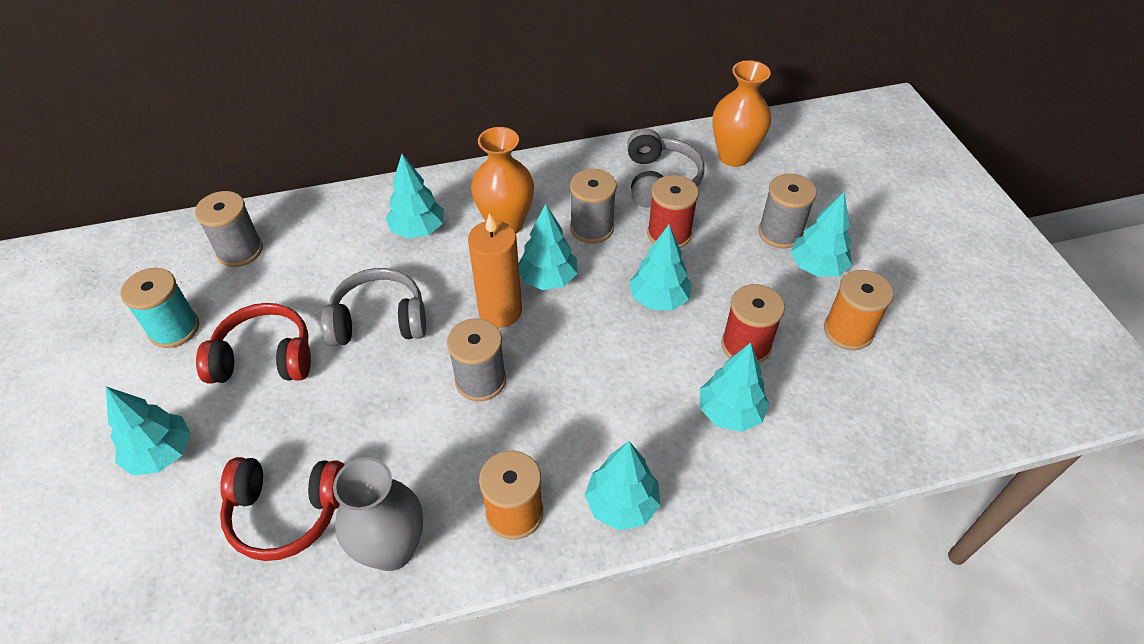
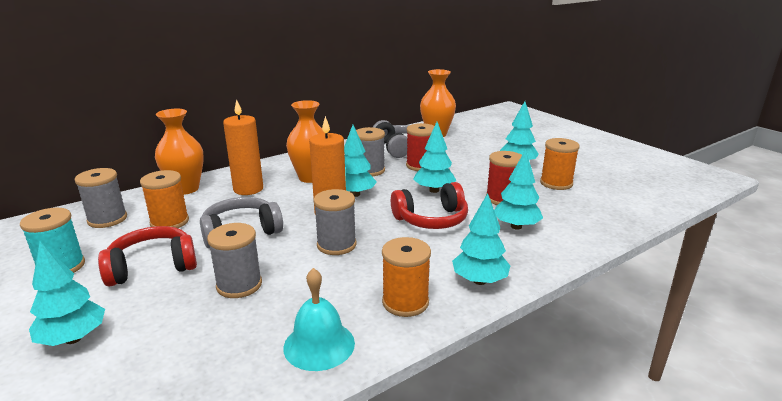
camera: 20 degrees left, 25 degrees down
red headphones [220,457,345,561] -> red headphones moved to [391,182,468,229]
grey vase [333,457,423,571] -> turquoise bell [283,268,355,371]
turquoise tree [386,154,444,238] -> orange candle [223,99,263,195]
grey spool [758,173,817,249] -> grey spool moved to [207,223,262,298]
none -> orange spool [140,170,189,228]
none -> orange vase [155,109,204,195]

